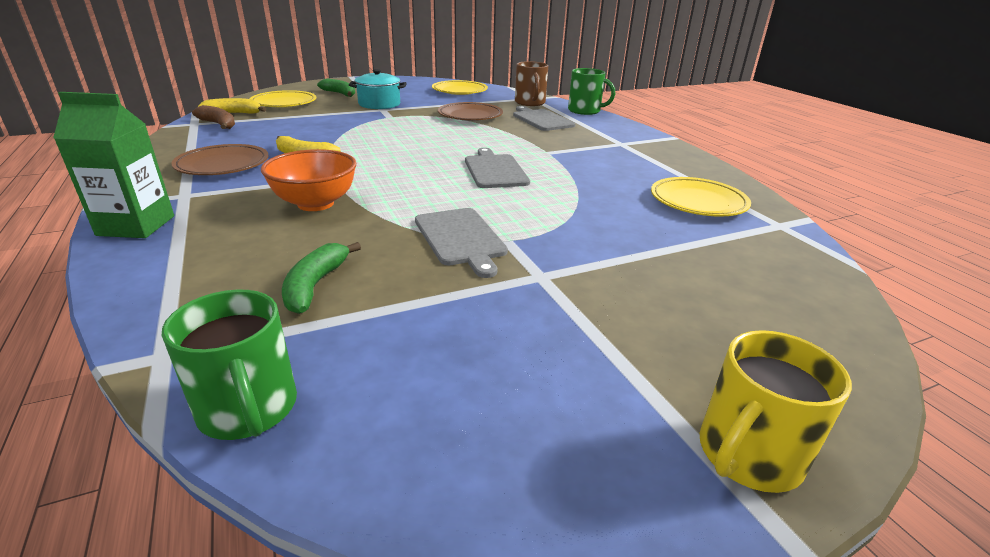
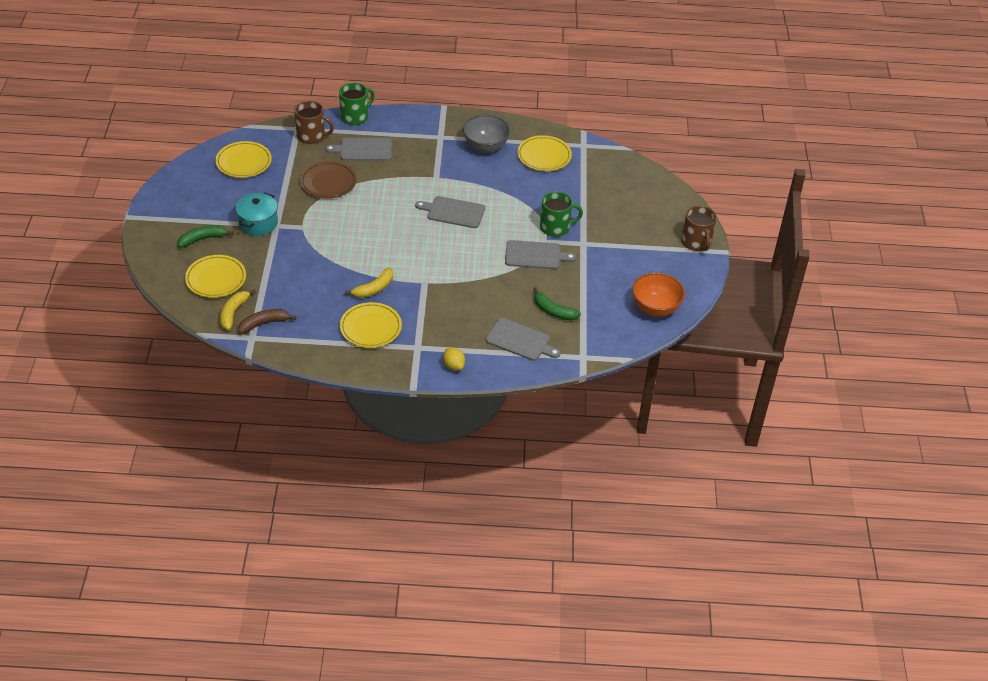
camera: 65 degrees left, 15 degrees up
green carton [53,92,174,238] -> yellow lemon [443,348,465,370]
green mug [162,289,297,440] -> green mug moved to [540,191,583,237]
brown plate [171,144,269,175] -> yellow plate [340,302,402,348]
orange bowl [261,149,356,211] -> orange bowl moved to [632,273,685,316]
yellow mug [700,330,852,493] -> brown mug [681,206,717,251]
none -> grey bowl [463,115,511,153]
none -> grey cutting board [486,318,561,361]

